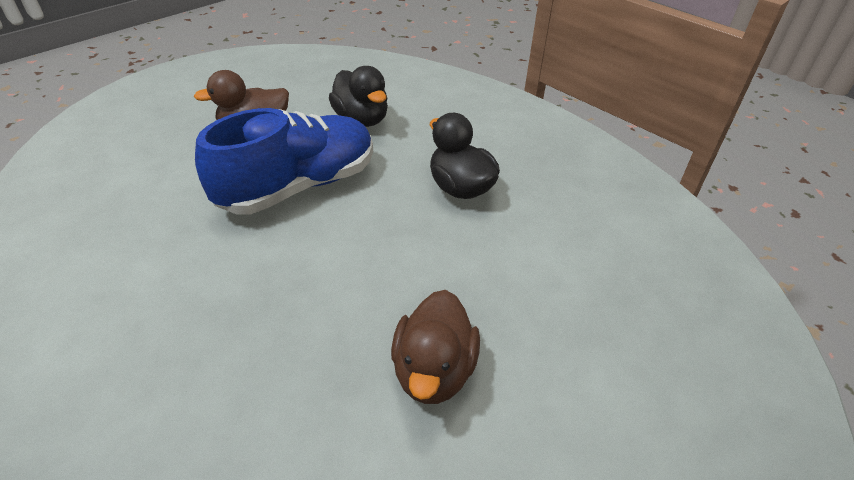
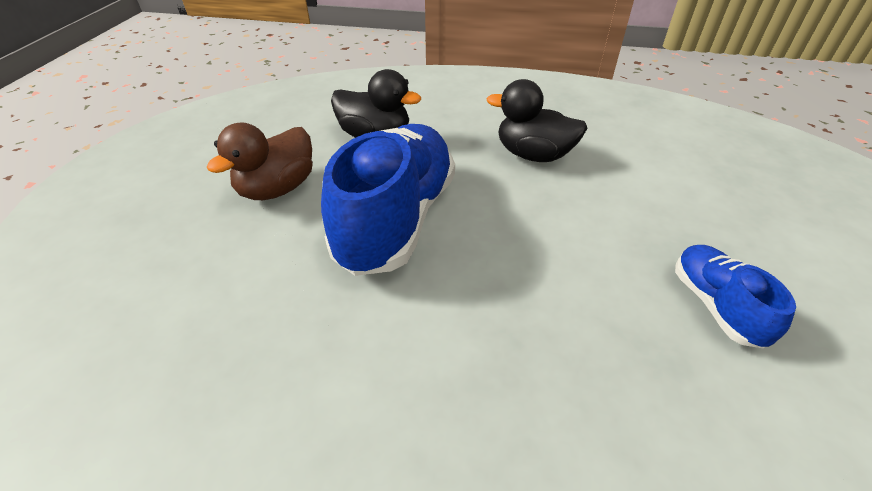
camera: 35 degrees left, 0 degrees up
brown duck [391,290,480,404] -> blue shoe [675,245,796,348]

